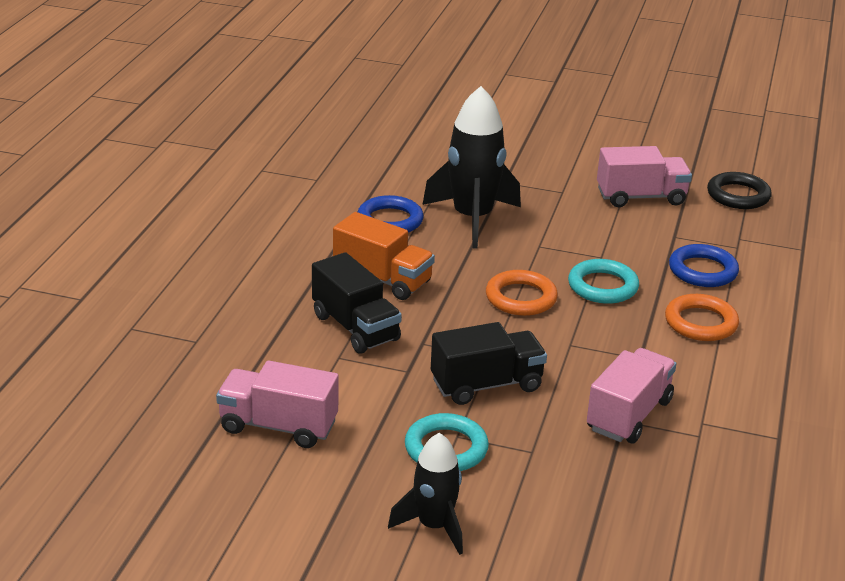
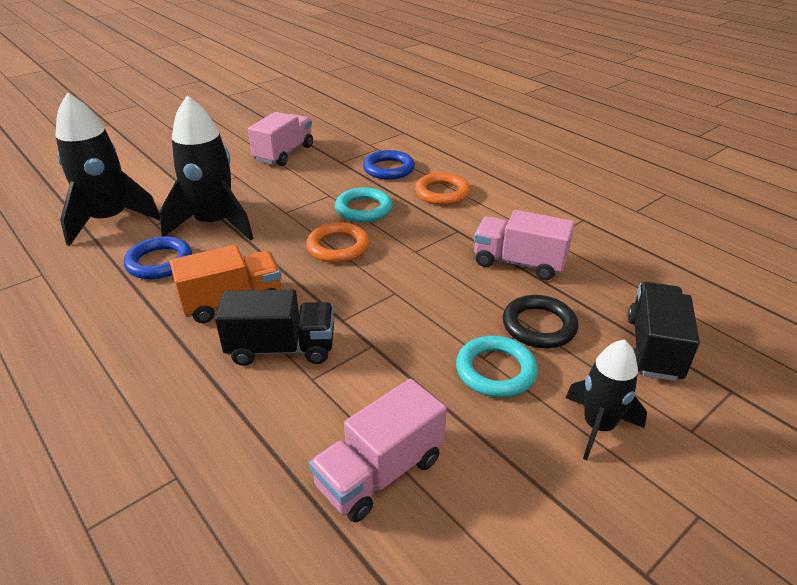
camera: 55 degrees left, 5 degrees up
black truck [431,322,547,405] -> black truck moved to [628,282,700,381]
pink truck [587,348,676,443] -> pink truck turned 45 degrees counterclockwise [474,210,575,280]
black ring [707,172,772,209] -> black ring moved to [503,295,578,348]
none -> black rocket [55,92,160,246]

